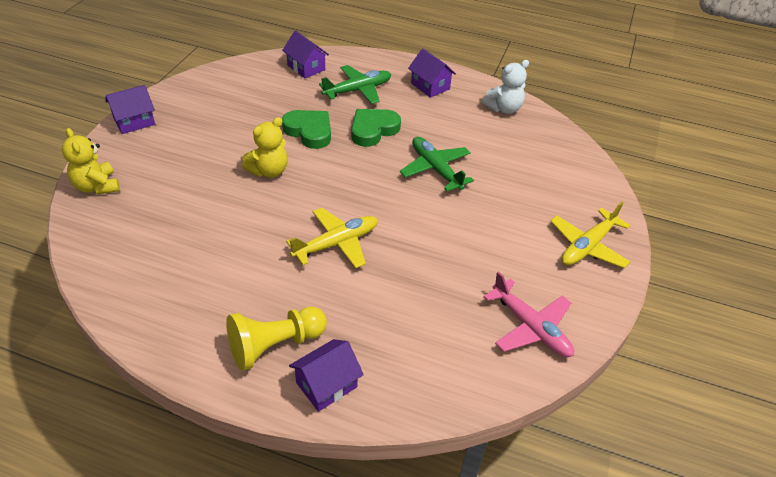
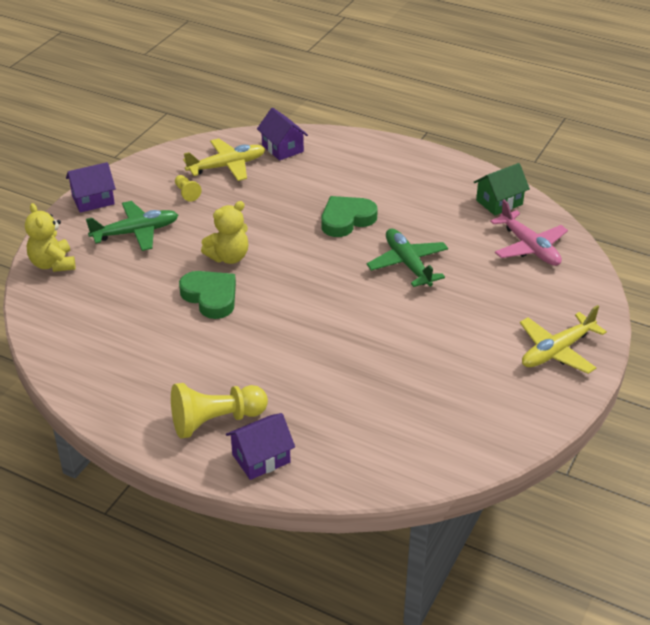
camera: 10 degrees right, 5 degrees down
green heart [282,110,331,149] -> green heart moved to [179,271,236,319]
yellow plane [286,208,378,268] -> yellow plane moved to [183,138,265,181]
green plane [319,65,391,104] -> green plane moved to [86,201,178,251]
purple house [408,49,456,98] -> none
white teddy bear [482,60,529,114] -> green house [473,163,530,215]
pink plane [483,272,574,357] -> pink plane moved to [490,200,568,266]
none -> yellow pawn [175,175,202,202]

